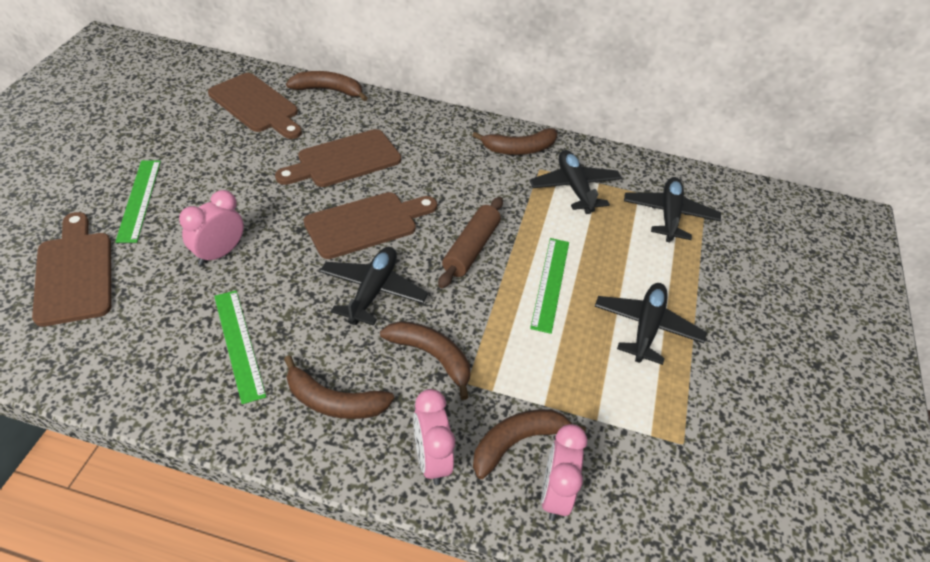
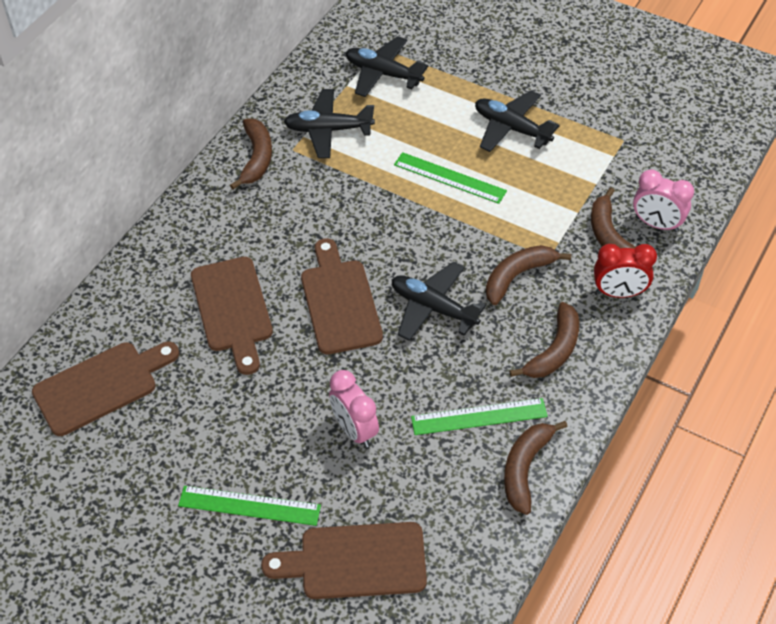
camera: 70 degrees left, 5 degrees up
brown banana [286,71,368,101] -> brown banana moved to [504,421,568,515]
pink clock [413,389,455,485] -> red clock [594,244,657,298]
brown rolling pin [438,197,503,288] -> none

